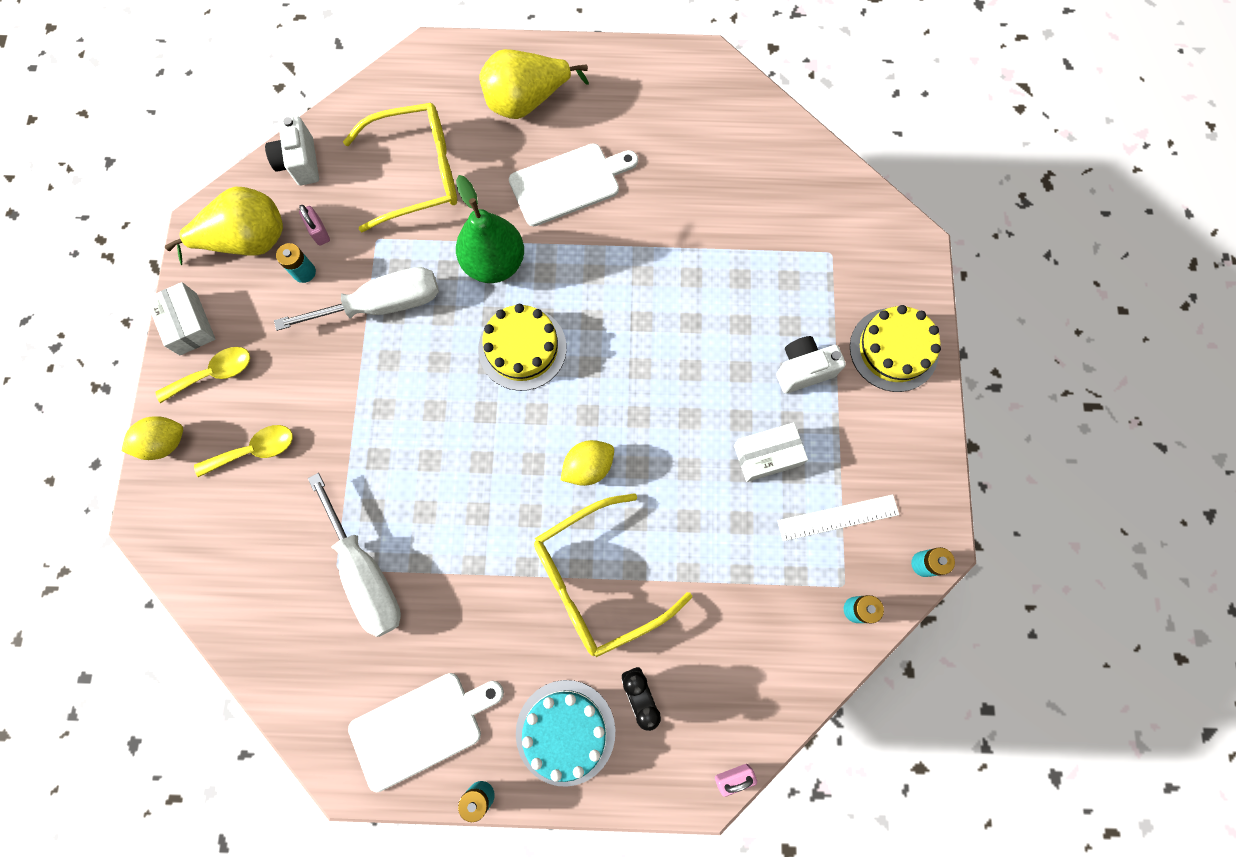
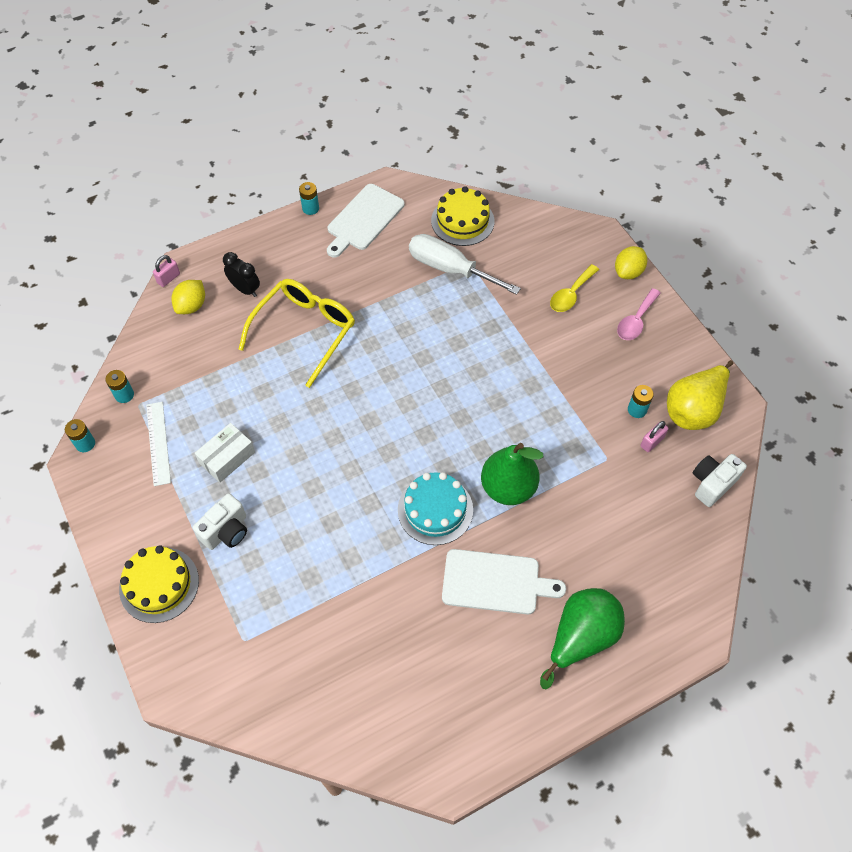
camera: 150 degrees right, 15 degrees down
white box [145,282,215,355] -> none
yellow spoon [155,347,250,403] -> pink spoon [617,288,661,340]
white camera [265,117,319,185] -> white camera turned 90 degrees counterclockwise [693,454,747,507]
white screwdriver [274,267,439,331] -> none
pink padlock [299,205,330,246] -> pink padlock turned 75 degrees counterclockwise [640,421,668,452]
yellow glasses [343,103,457,232] -> none
yellow cake [478,304,567,391] -> yellow cake moved to [431,186,494,246]
yellow pear [479,49,589,119] -> green pear [540,588,625,690]
white cutting board [509,143,638,226] -> white cutting board turned 120 degrees counterclockwise [442,549,566,614]
turquoise cake [516,680,615,787] -> turquoise cake moved to [398,472,473,545]
yellow lemon [560,440,614,486] -> yellow lemon moved to [172,280,205,314]
white ruler [777,494,899,541] -> white ruler turned 60 degrees counterclockwise [146,402,171,486]

